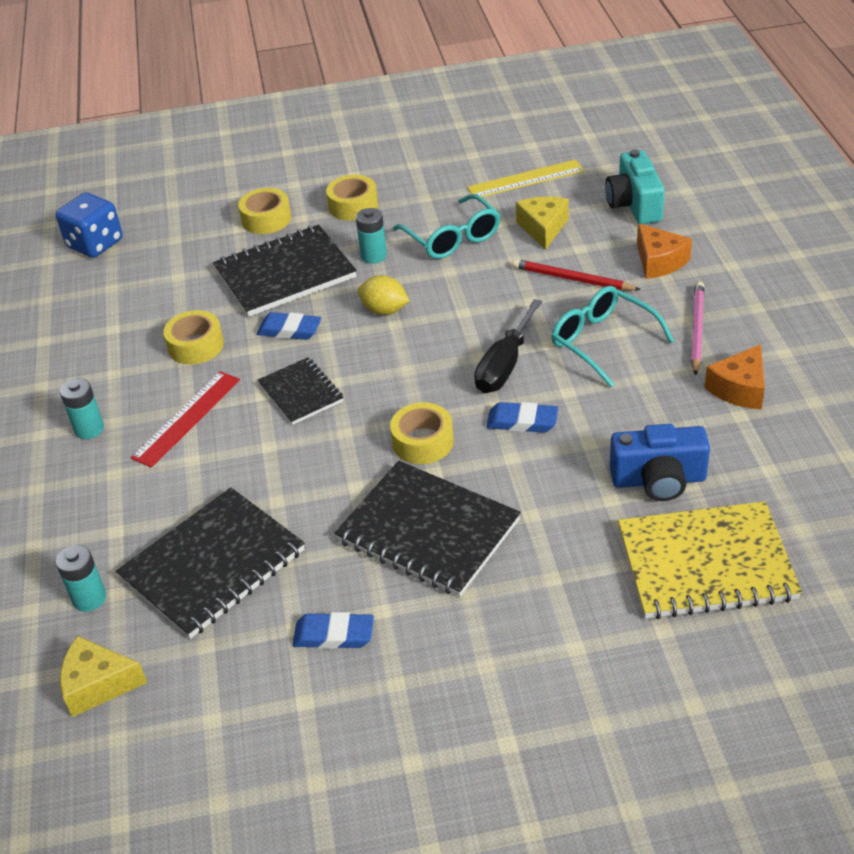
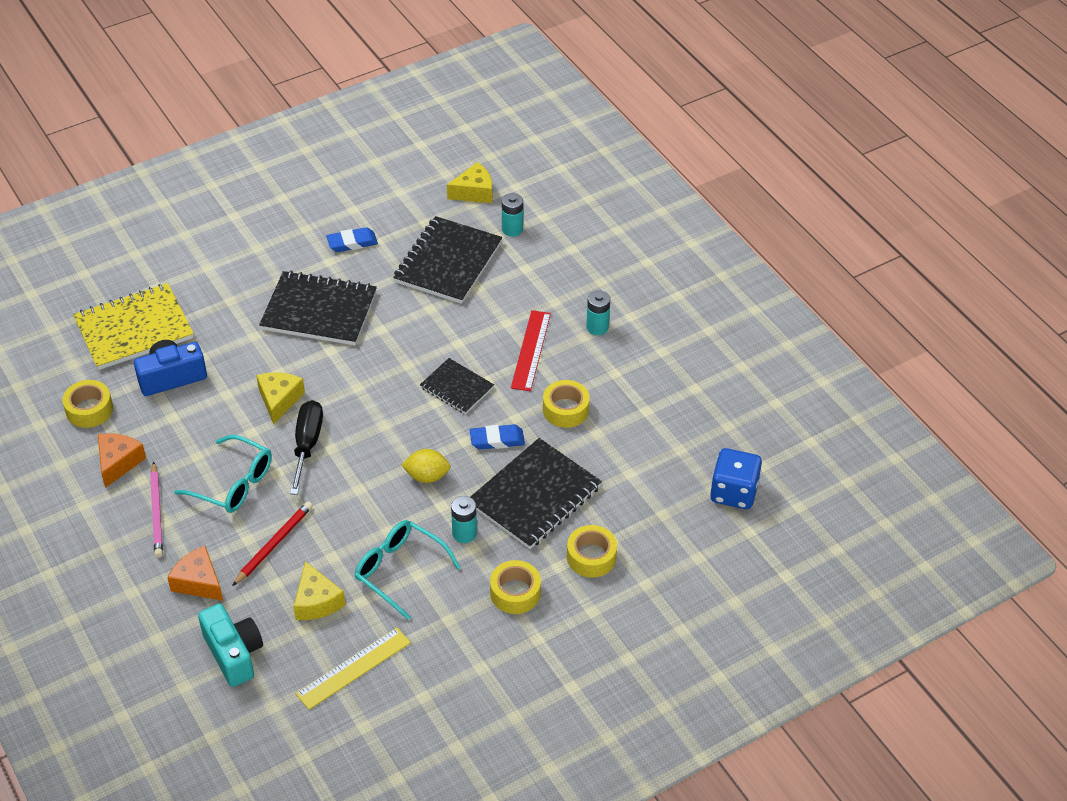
camera: 155 degrees right, 5 degrees up
yellow tape [390,402,454,464] -> yellow tape moved to [62,380,113,428]
blue eraser [486,402,558,433] -> yellow cheese [256,372,305,425]
red pencil [512,259,641,291] -> red pencil turned 60 degrees counterclockwise [232,502,313,586]

